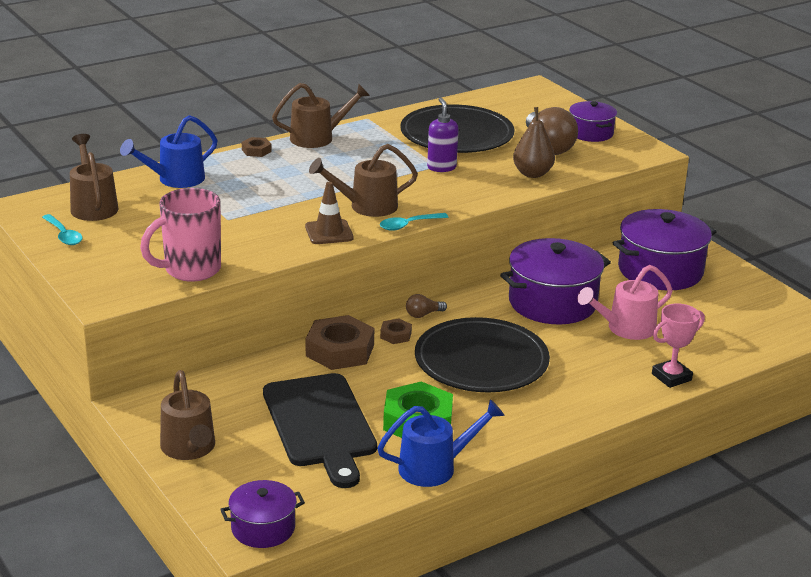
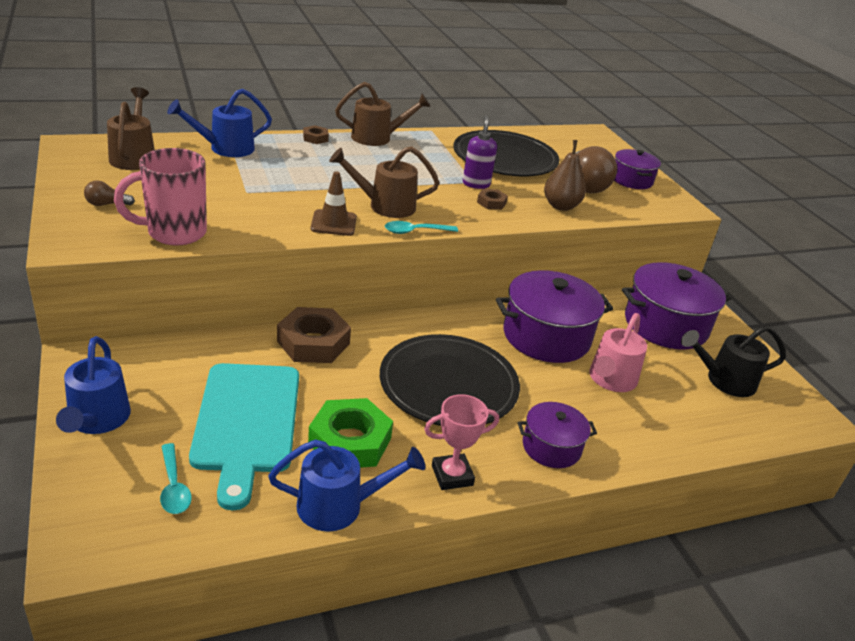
camera: 10 degrees right, 5 degrees up
turquoise spoon [42,214,83,245] -> turquoise spoon moved to [160,443,192,514]
brown watering can [160,370,215,460] -> blue watering can [56,336,131,434]
purple pot [220,480,305,548] -> purple pot moved to [518,402,597,468]
black cutting board [263,373,377,488] -> turquoise cutting board [189,363,299,510]
brown nut [380,318,412,344] -> brown nut moved to [477,189,508,210]
brown light bulb [406,294,447,318] -> brown light bulb moved to [84,180,135,206]
pink watering can [577,265,673,340] -> pink watering can turned 45 degrees counterclockwise [589,313,647,392]
pink trophy [652,303,705,388] -> pink trophy moved to [424,394,499,490]
none -> black watering can [681,326,786,397]

